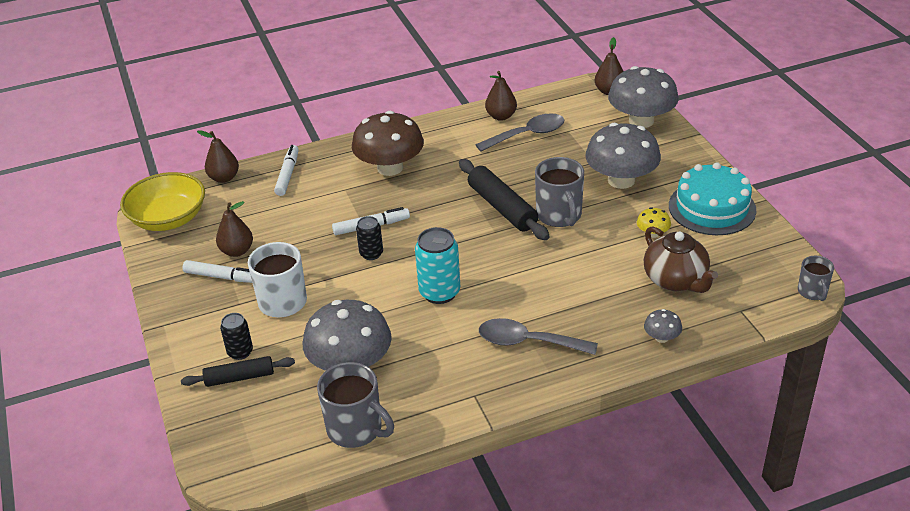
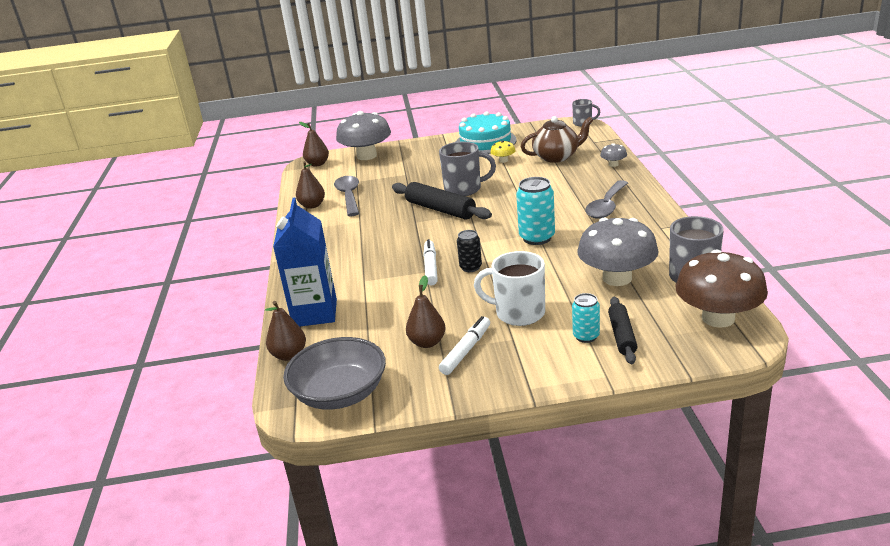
camera: 75 degrees left, 10 degrees down
yellow bowl [120,172,205,231] -> grey bowl [283,337,386,410]
black can [220,313,253,360] -> turquoise can [572,293,600,343]
white marker [274,145,299,196] -> blue carton [273,197,337,327]
brown mushroom [352,111,424,176] -> brown mushroom moved to [676,249,768,328]
black rolling pin [459,159,550,240] -> black rolling pin turned 60 degrees clockwise [392,182,492,219]
grey mushroom [585,123,661,189] -> none

